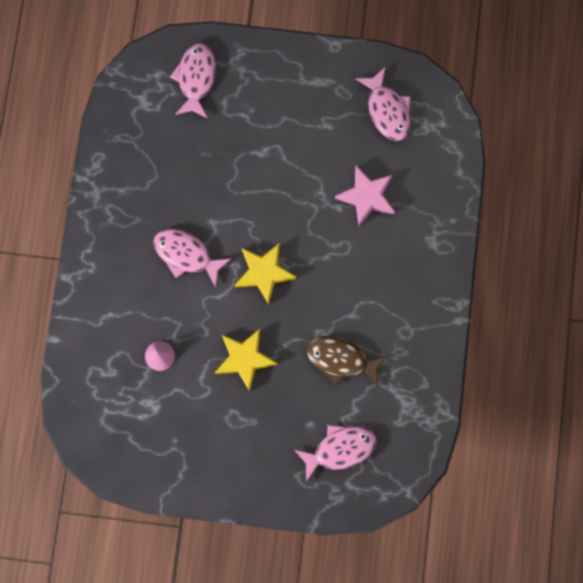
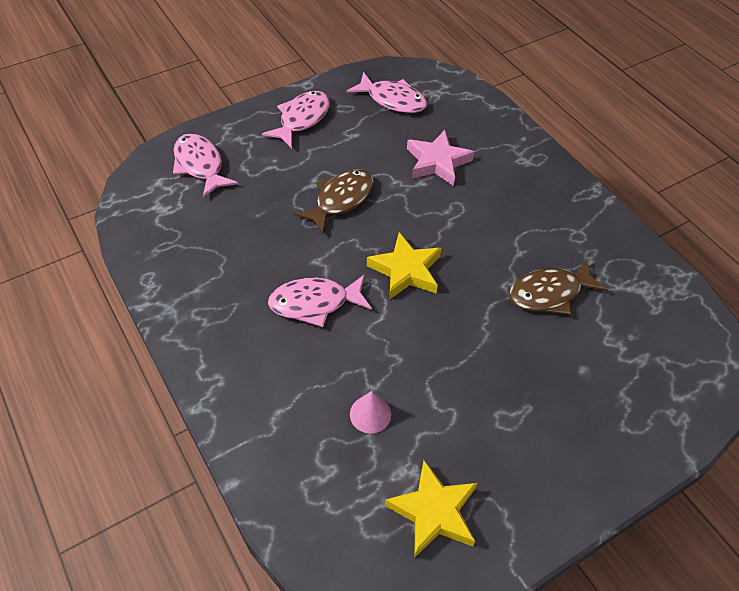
camera: 40 degrees left, 25 degrees down
yellow star [215,329,277,391] -> yellow star moved to [385,460,477,557]
pink fish [295,425,376,482] -> pink fish moved to [262,91,330,148]
none -> brown fish [294,169,374,234]

